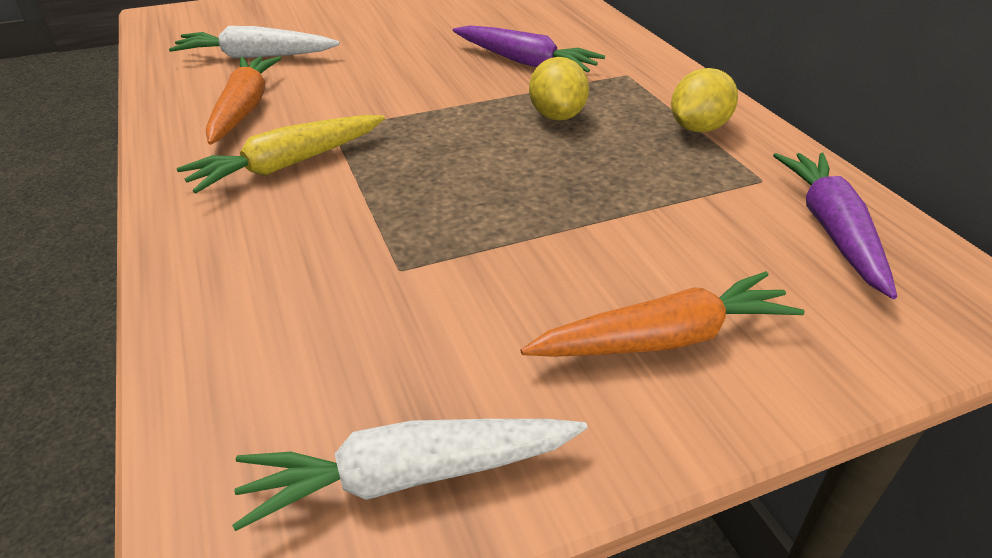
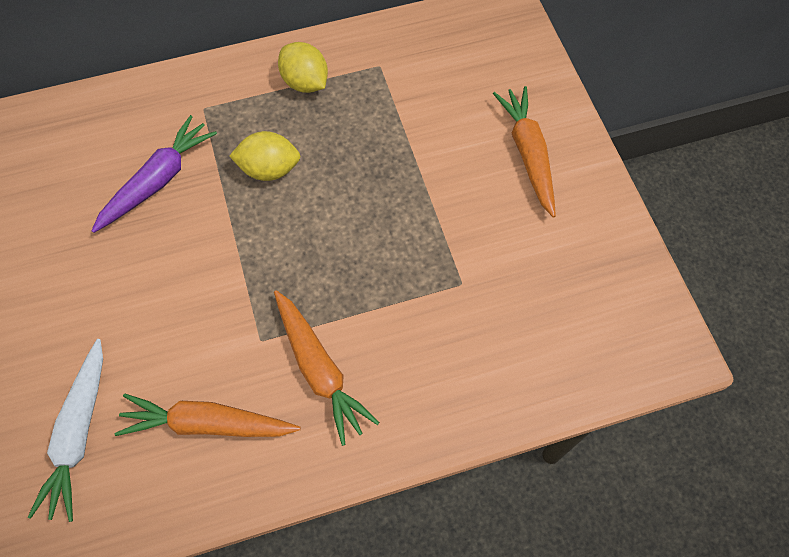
camera: 85 degrees left, 25 degrees up
yellow carrot [177,115,385,193] -> orange carrot [274,290,380,446]
white carrot [232,419,588,531] -> none
purple carrot [773,152,897,299] -> none

